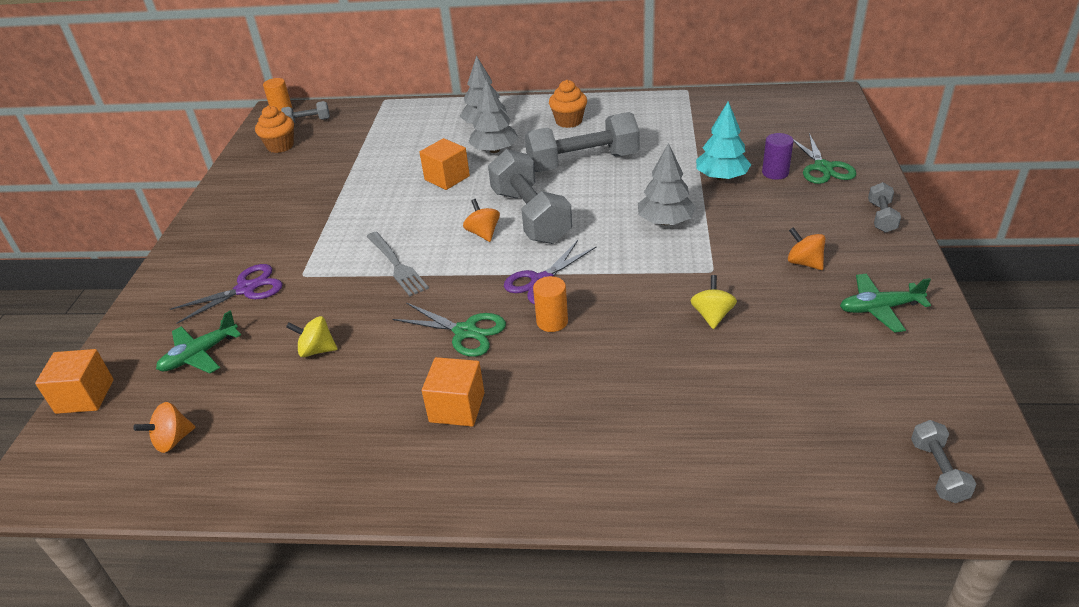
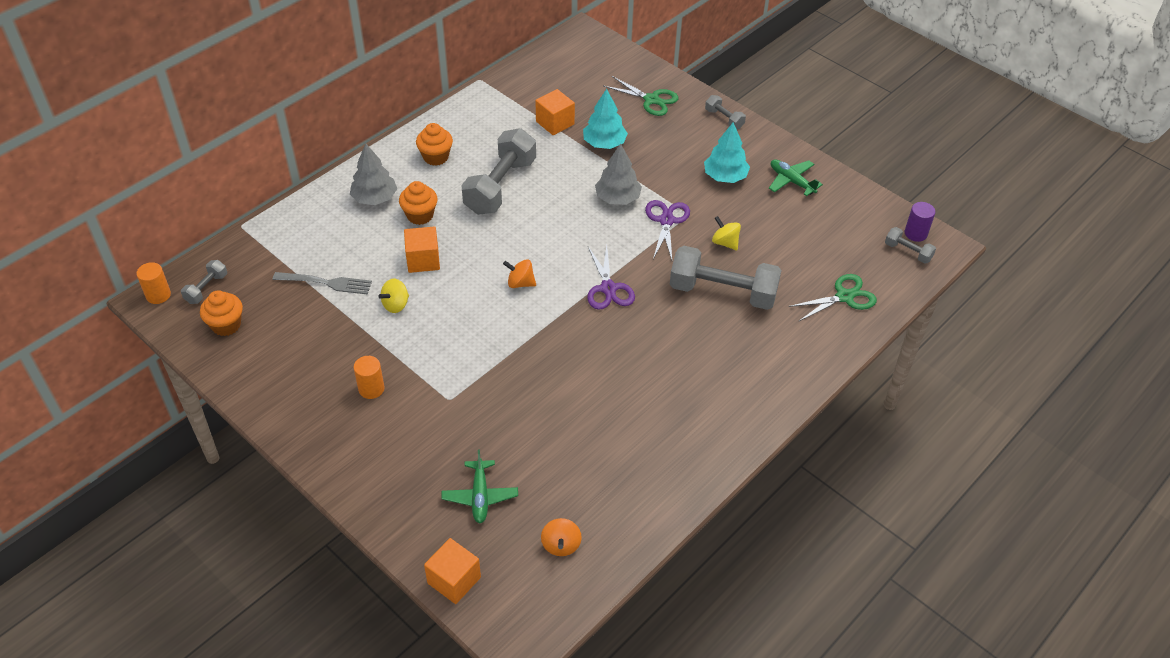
camera: 55 degrees left, 10 degrees up
purple scissors [170,264,283,324] -> purple scissors moved to [645,200,690,260]
yellow spinning top [286,316,338,357] -> yellow spinning top moved to [379,279,409,313]
grey fork [367,232,429,296] -> grey fork moved to [273,272,372,295]
green scissors [393,302,506,357] -> green scissors moved to [788,274,877,322]
orange cube [422,357,485,427] -> orange cube moved to [536,89,575,135]
grey tree [469,79,519,153] -> orange cupcake [399,181,438,225]
grey dumbbell [488,149,572,244] -> grey dumbbell moved to [670,246,782,310]
orange cylinder [533,276,568,332] -> orange cylinder moved to [354,356,384,399]
purple cylinder [762,133,794,180] -> purple cylinder moved to [905,202,935,242]
orange spinning top [788,227,825,270] -> turquoise tree [704,122,750,183]
green plane [840,274,931,333] -> green plane turned 105 degrees clockwise [769,159,823,196]

